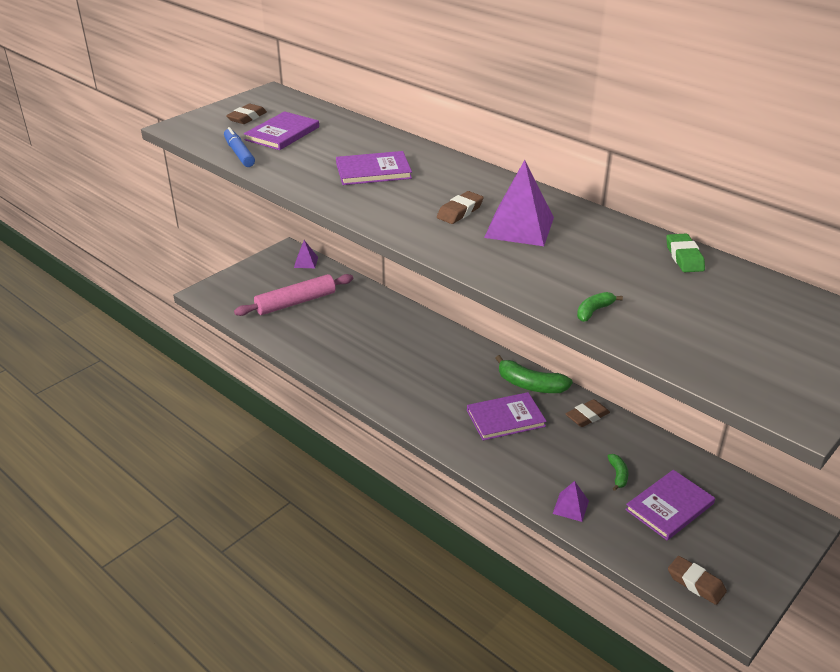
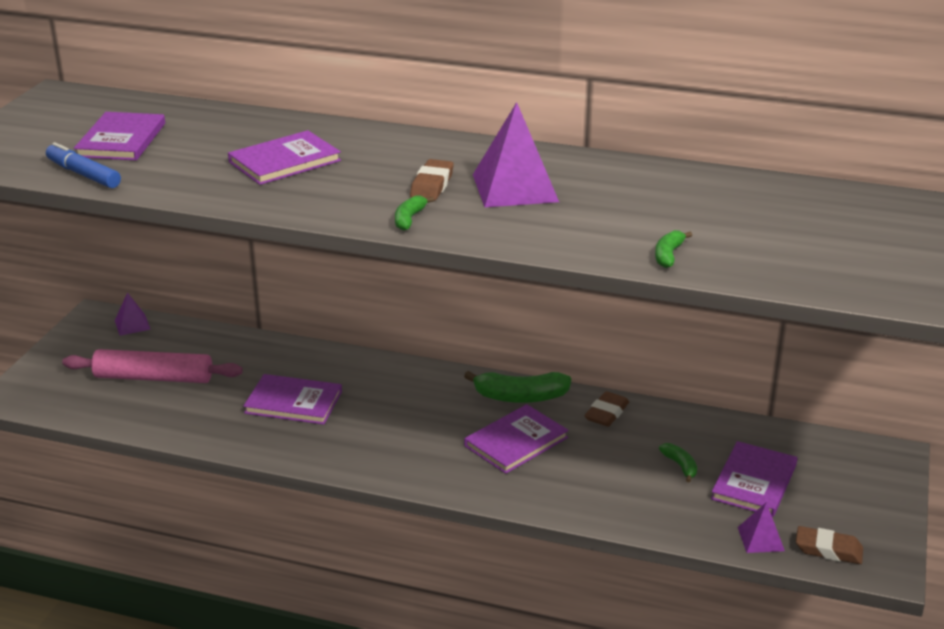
camera: 25 degrees left, 5 degrees down
brown eraser [226,104,267,124] -> none
pink rolling pin [234,274,353,316] -> pink rolling pin turned 60 degrees clockwise [62,349,243,383]
purple pyramid [553,481,589,522] -> purple pyramid moved to [738,502,785,553]
green eraser [666,234,705,272] -> none
none -> purple book [243,374,342,425]
none -> green banana [395,195,434,231]

